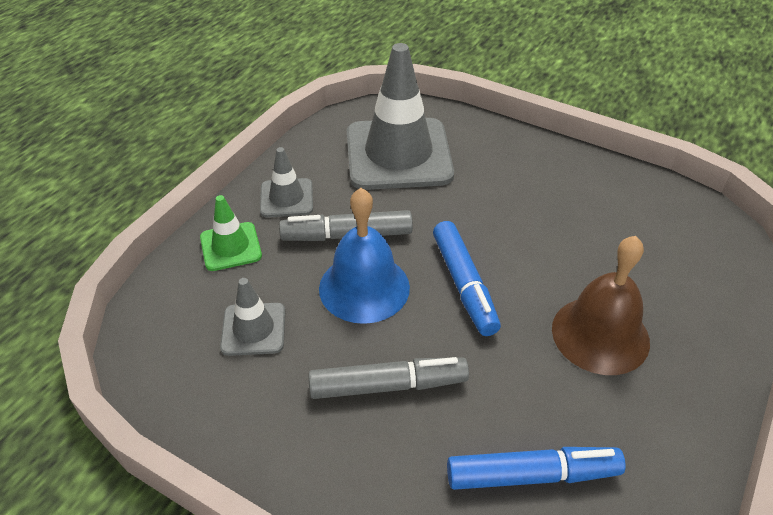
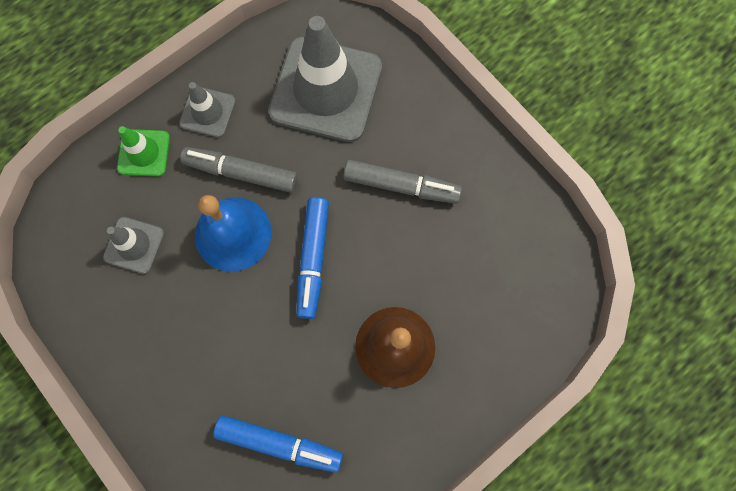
camera: 20 degrees right, 30 degrees up
grey marker [308,357,469,399] -> grey marker moved to [344,160,462,204]

